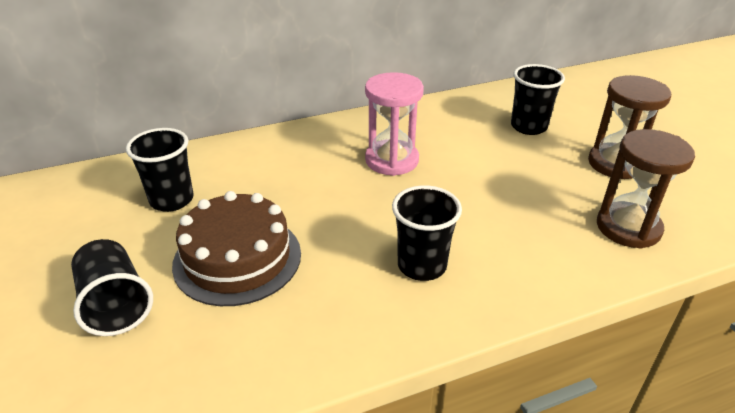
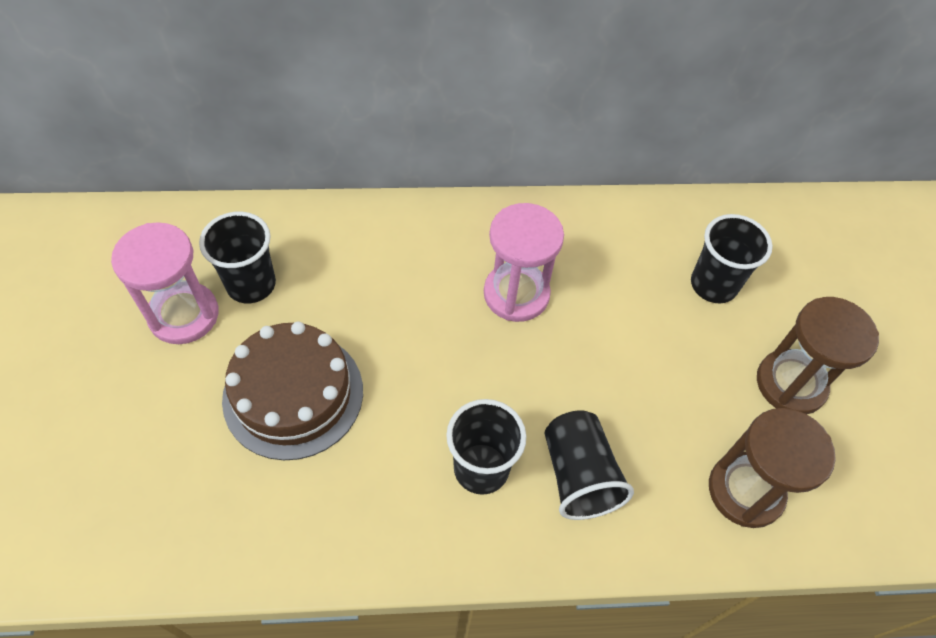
camera: 15 degrees right, 20 degrees up
black cup [71,239,153,336] -> black cup moved to [544,410,634,520]
none -> pink hourglass [111,222,219,344]

